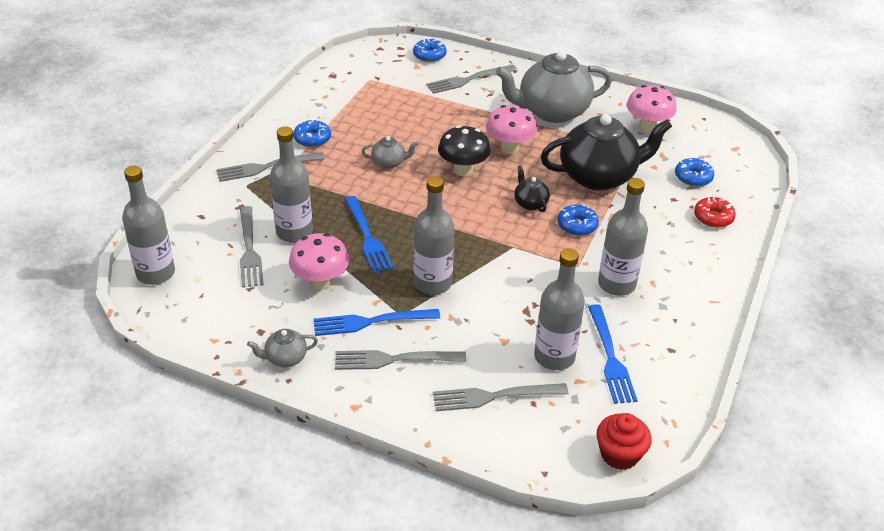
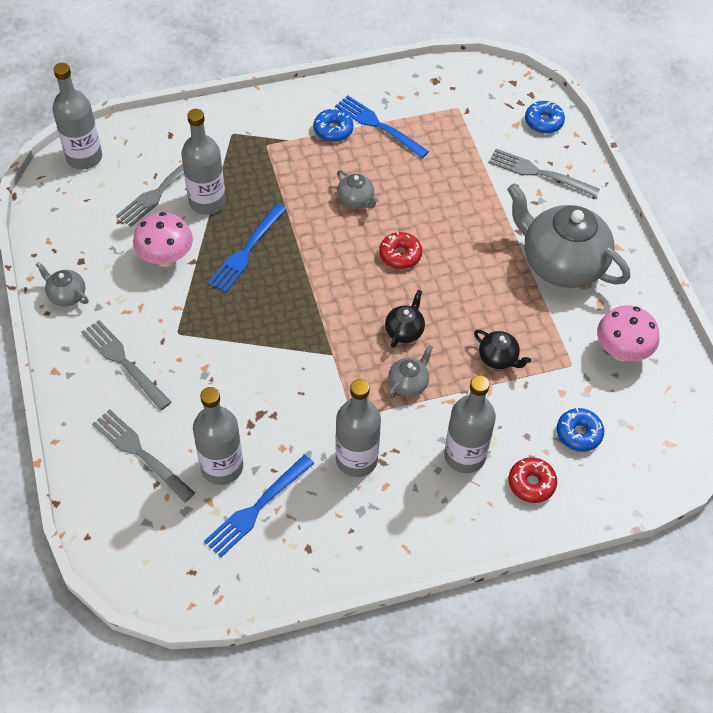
camera: 50 degrees right, 15 degrees up
grey fork [216,152,325,182] -> none
blue fork [313,309,440,336] -> blue fork moved to [335,95,429,158]
grey bottle [413,176,454,295] -> grey bottle moved to [444,375,496,473]
black mushroom [438,125,491,176] -> red donut [379,231,422,269]
pink mushroom [486,105,537,154] -> none
black teapot [541,114,672,191] -> black teapot [474,330,531,369], size x0.44
blue donut [558,205,599,236] -> grey teapot [388,345,433,399]
red cupcake [597,413,651,470] -> none

